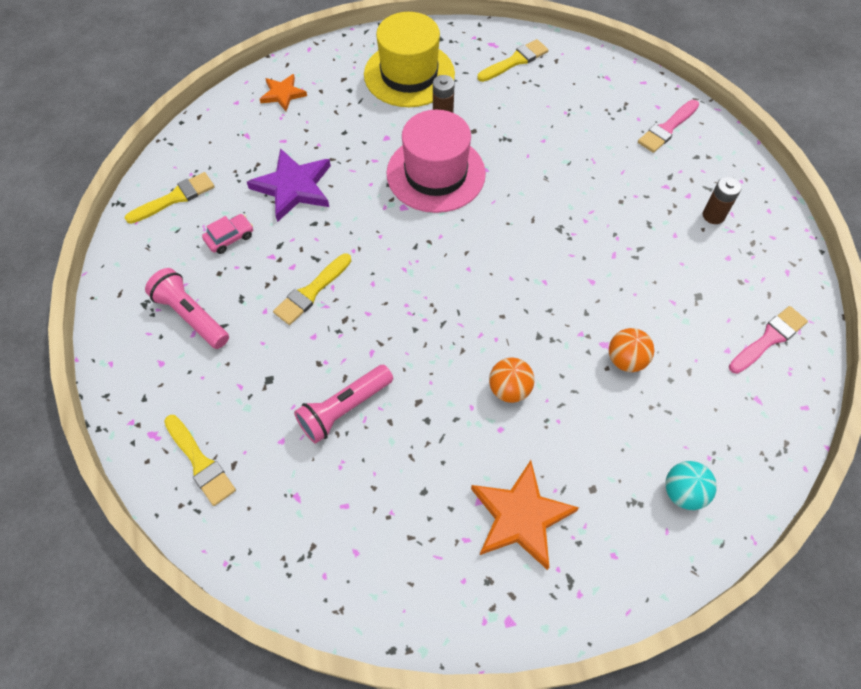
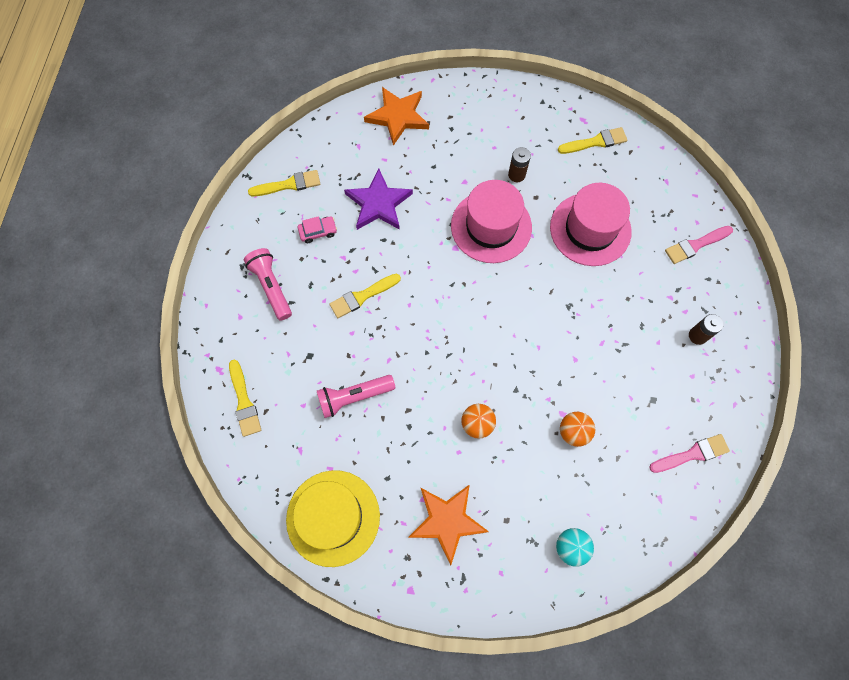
camera: 20 degrees right, 10 degrees up
orange star [260,74,307,111] -> orange star [364,87,429,146], size x1.69
yellow hat [364,12,455,107] -> yellow hat moved to [286,470,380,567]
none -> pink hat [550,183,632,266]

